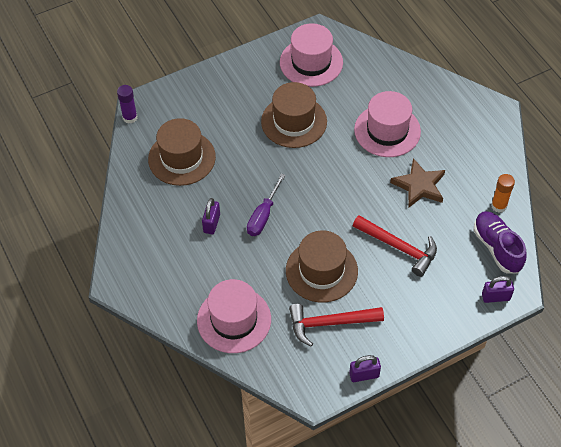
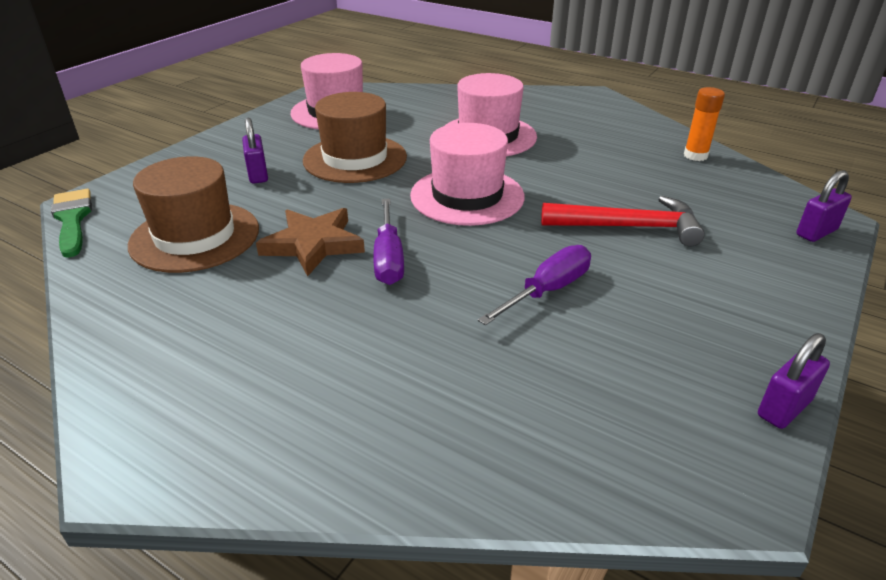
camera: 30 degrees left, 20 degrees down
purple glue stick [117,85,138,124] -> green brush [51,189,92,258]
pink hat [197,279,271,353] -> pink hat moved to [410,123,525,226]
purple padlock [202,198,220,234] -> purple padlock moved to [242,118,268,184]
brown hat [286,230,358,302] -> purple screwdriver [478,245,591,326]
red hammer [289,304,384,346] -> none
brown star [390,158,445,208] -> brown star moved to [256,208,365,276]
purple shoe [474,211,527,274] -> none

